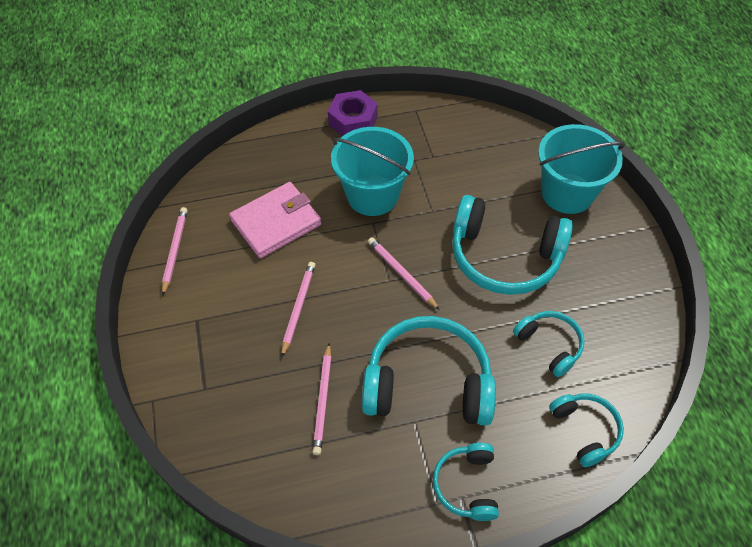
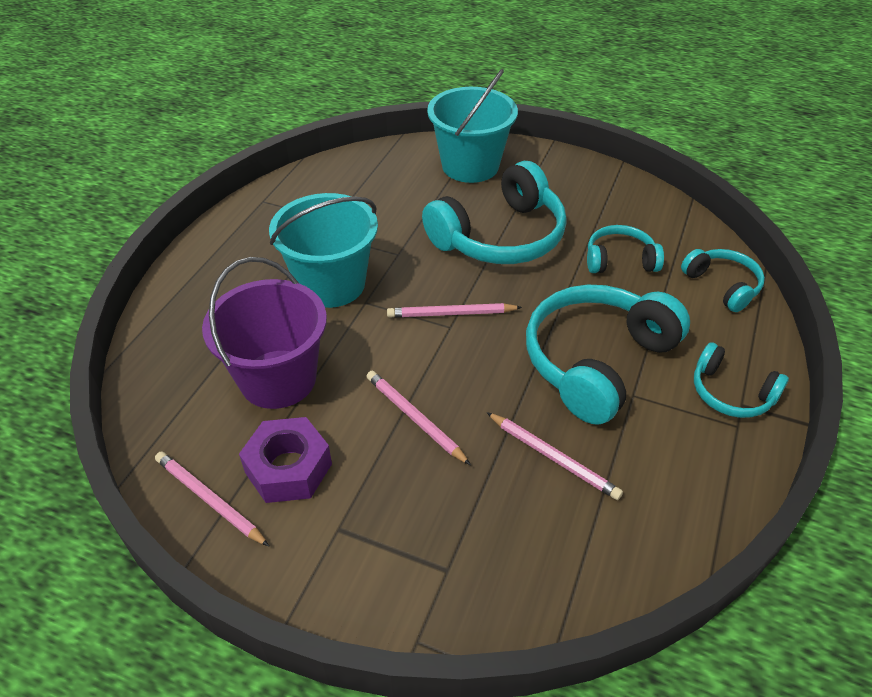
camera: 55 degrees left, 10 degrees down
pink wallet [229,182,321,258] -> purple bucket [202,257,327,409]
purple nut [328,90,378,136] -> purple nut moved to [239,417,332,503]
turquoise headphones [549,394,624,467] -> turquoise headphones turned 45 degrees clockwise [681,249,765,312]

